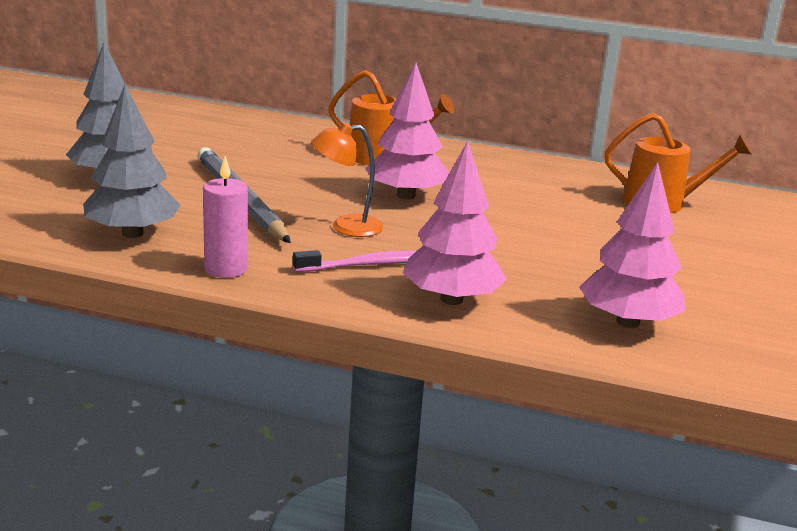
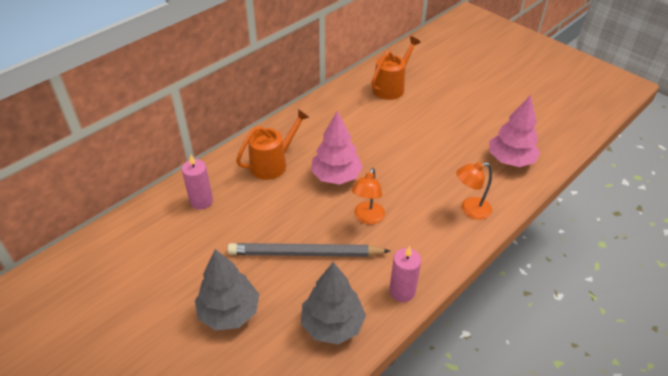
camera: 60 degrees left, 20 degrees up
pink toothbrush [293,250,418,272] -> none
pink tree [403,141,507,305] -> orange lamp [456,162,492,220]
none -> pink candle [182,155,213,210]

